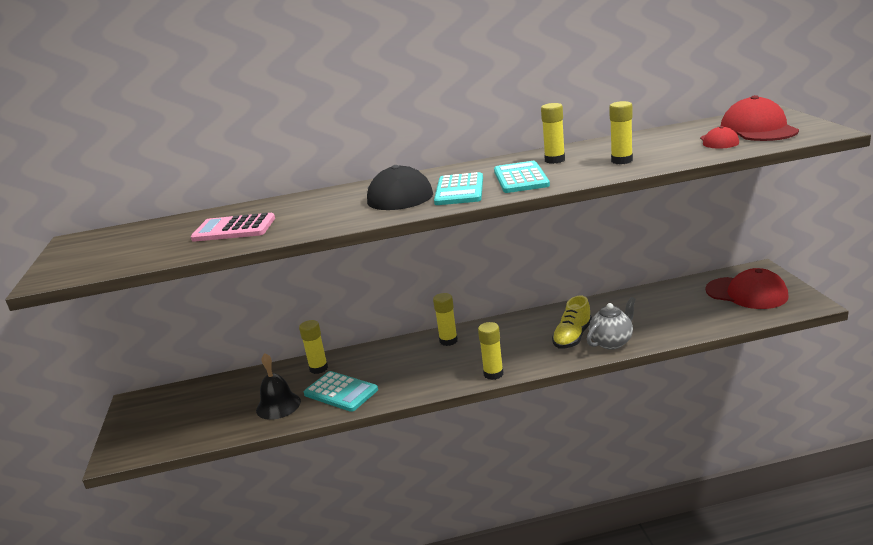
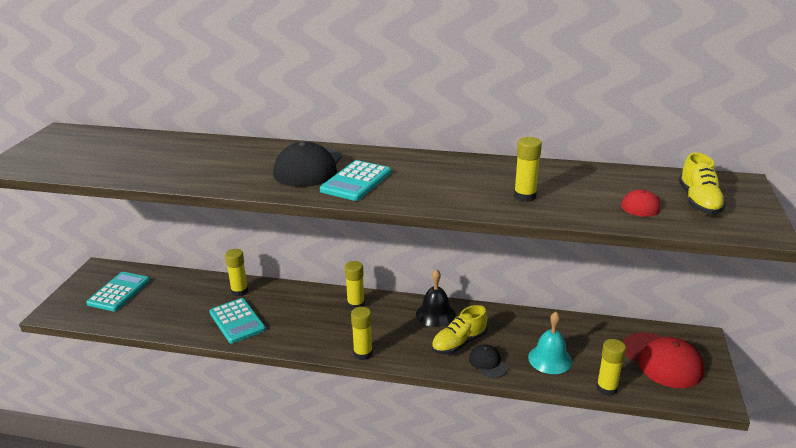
camera: 20 degrees right, 5 degrees up
pink calculator [191,213,275,242] -> none
black bell [256,353,301,420] -> black bell moved to [416,269,456,327]
turquoise calculator [494,161,550,193] -> turquoise calculator moved to [86,272,150,311]
yellow glue stick [541,103,565,164] -> yellow glue stick moved to [596,339,626,396]
grey teapot [587,297,636,350] -> black cap [469,344,508,378]
red cap [721,95,799,141] -> yellow shoe [679,153,726,215]
none -> turquoise bell [528,312,572,374]

